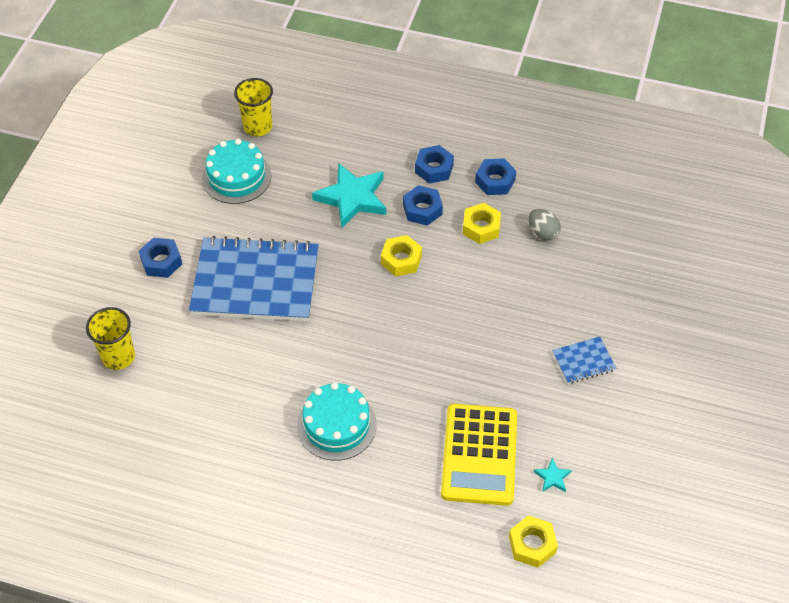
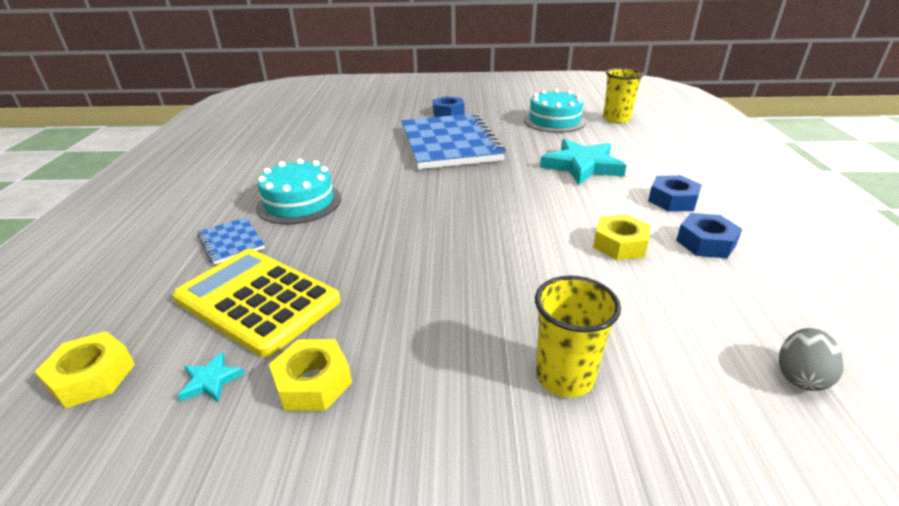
camera: 75 degrees right, 20 degrees down
yellow cup [86,307,135,370] -> yellow cup moved to [535,275,621,397]
yellow nut [381,235,422,277] -> yellow nut moved to [269,339,352,411]
blue nut [403,185,443,226] -> none
yellow calculator [441,404,517,506] -> yellow calculator turned 45 degrees clockwise [173,249,341,358]
grey egg [528,209,561,240] -> grey egg moved to [779,328,844,391]
blue notebook [552,337,616,384] -> blue notebook moved to [197,217,265,265]

